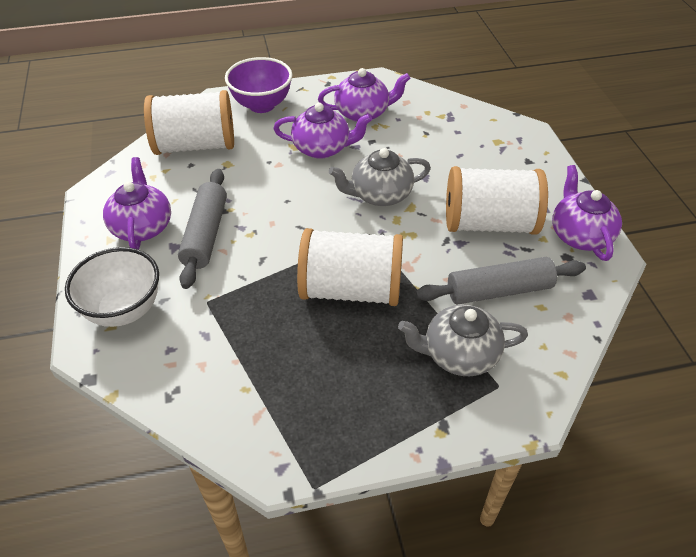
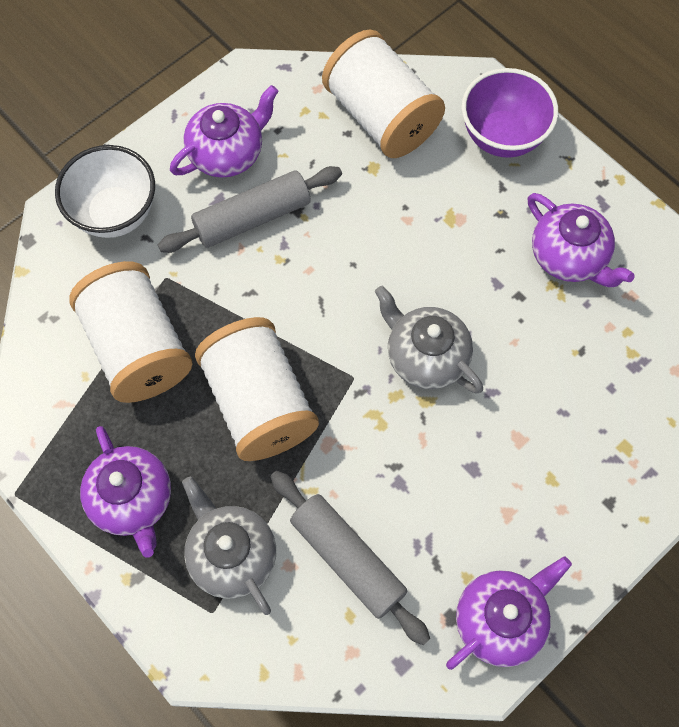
camera: 60 degrees right, 20 degrees up
purple teapot [273,103,372,159] -> purple teapot moved to [80,426,171,558]
white spool [446,166,548,235] -> white spool moved to [69,261,192,403]

